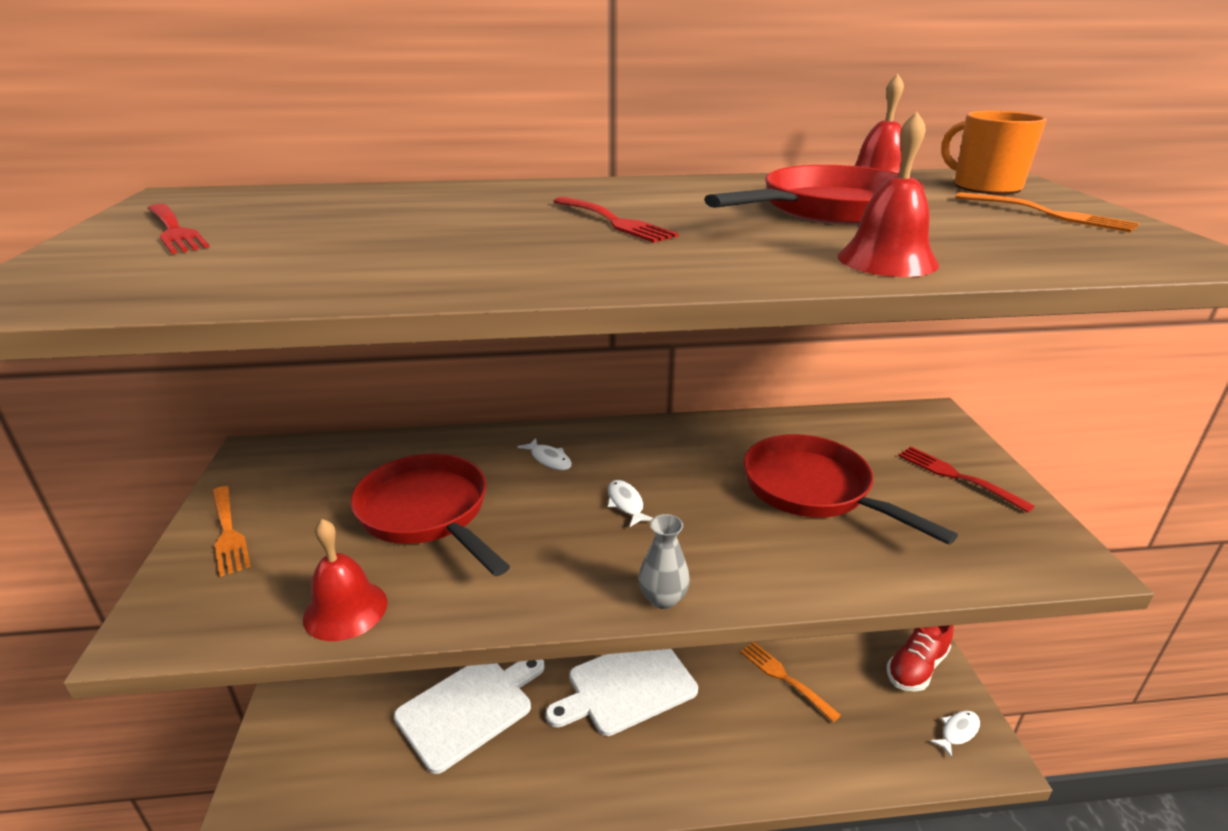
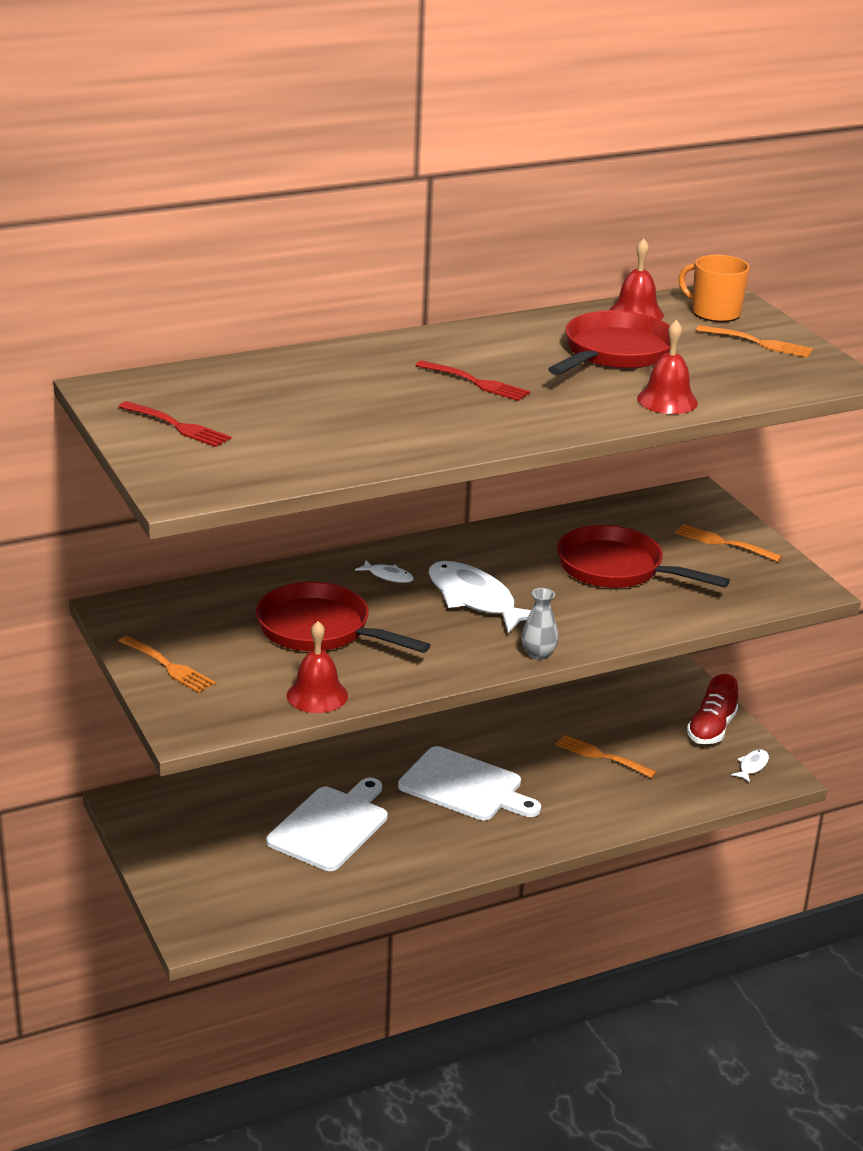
camera: 20 degrees left, 0 degrees up
white cutting board [545,649,698,736] -> white cutting board turned 105 degrees counterclockwise [398,746,541,820]
white fish [608,480,653,527] -> white fish [429,561,531,633], size x2.27
red fork [898,447,1035,513] -> orange fork [675,524,782,562]

